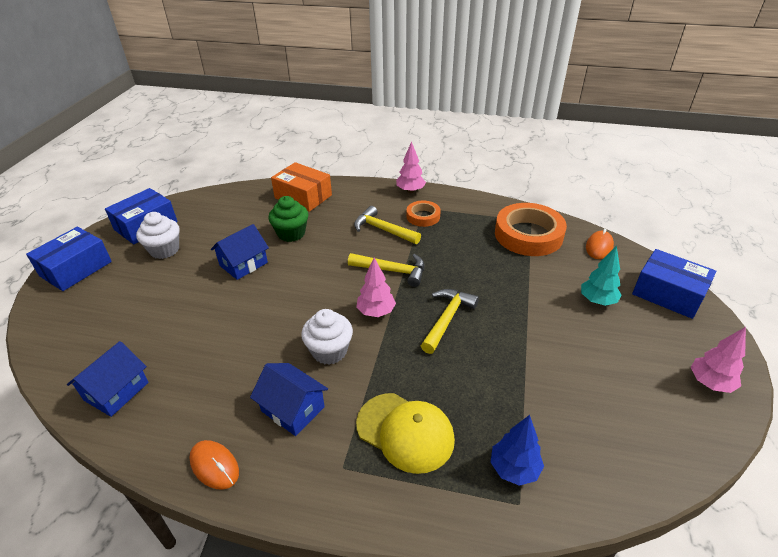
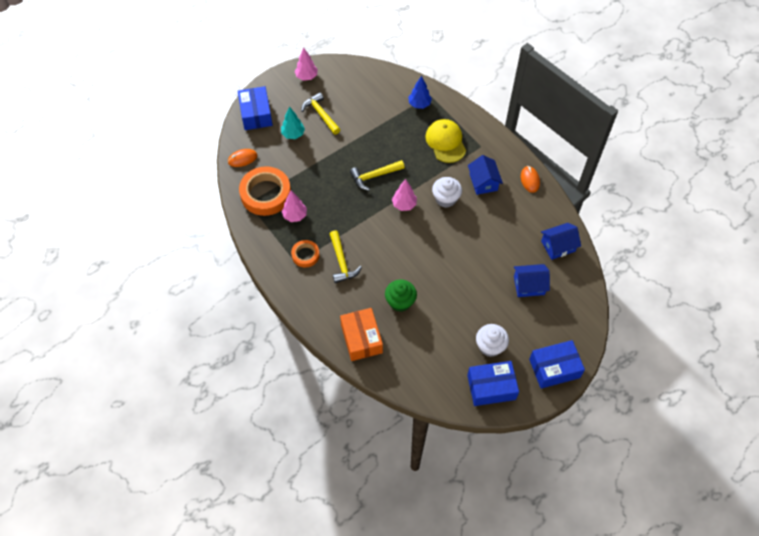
camera: 140 degrees left, 20 degrees up
blue house [211,224,269,280] -> blue house moved to [514,264,550,297]
yellow hammer [348,253,424,287] -> yellow hammer moved to [301,92,340,135]
pink tree [396,141,426,193] -> pink tree moved to [281,191,307,222]

